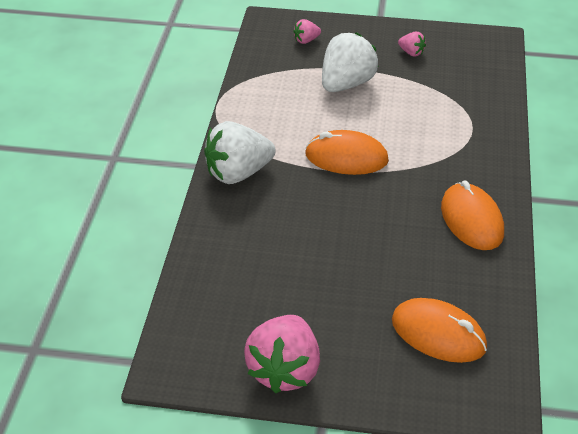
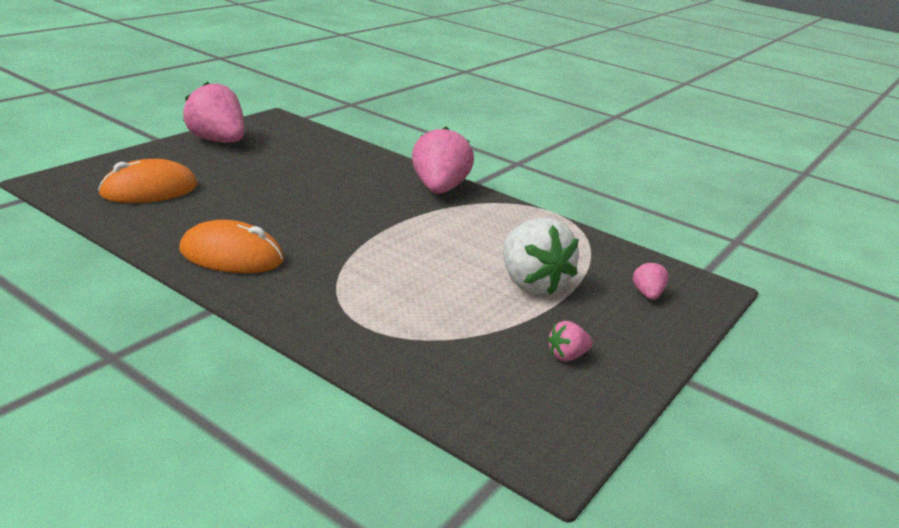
camera: 115 degrees right, 15 degrees down
white strawberry [204,121,276,184] -> pink strawberry [412,127,474,194]
orange mouse [305,130,389,175] -> none

